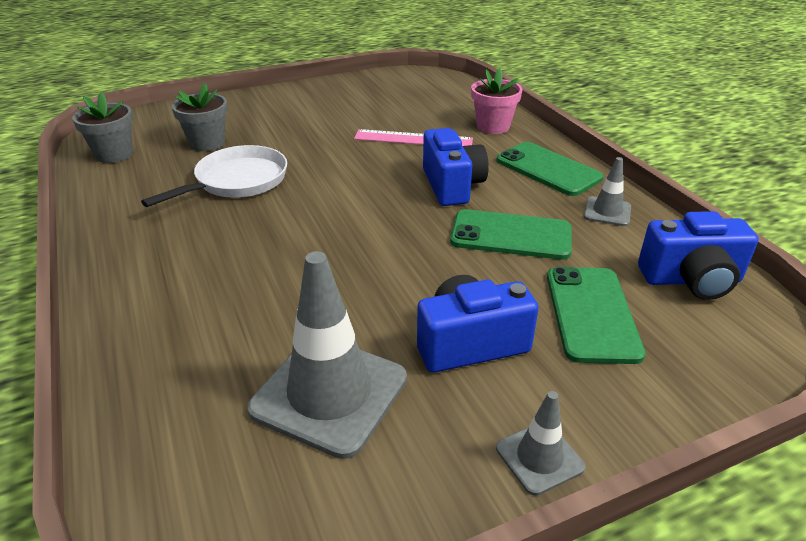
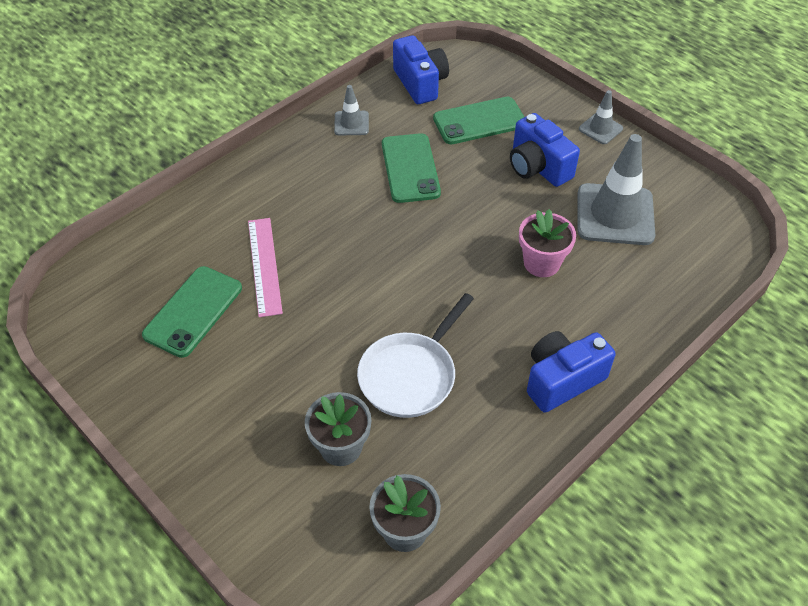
camera: 110 degrees left, 15 degrees up
white pan [141,145,287,207] -> white pan turned 75 degrees counterclockwise [357,293,474,418]
blue camera [423,128,489,206] -> blue camera moved to [527,331,616,413]
pink flower pot [471,68,522,134] -> pink flower pot moved to [519,209,576,277]
green phone [496,142,603,196] -> green phone moved to [142,266,242,358]

